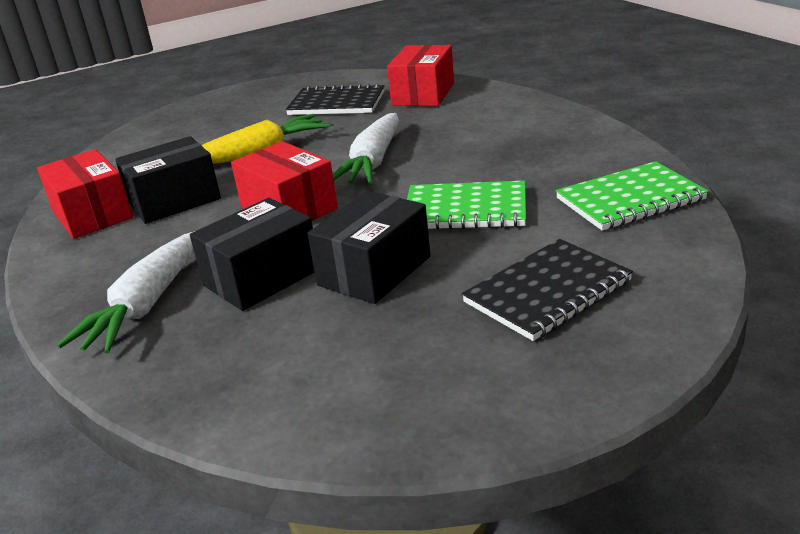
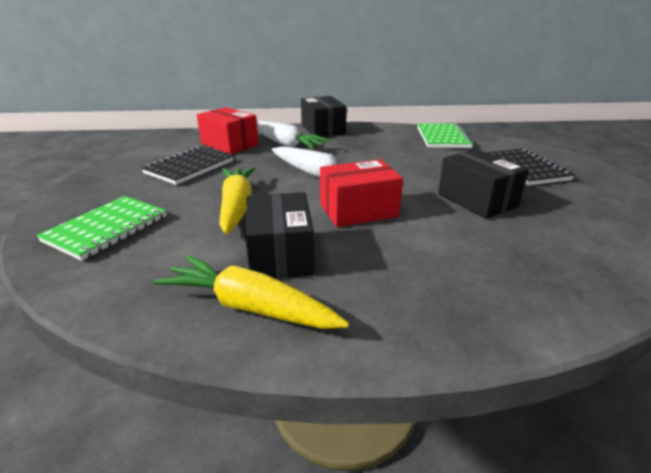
camera: 70 degrees left, 0 degrees up
red box [37,149,133,239] -> yellow carrot [154,255,349,329]
white carrot [57,231,195,354] -> white carrot moved to [257,121,331,149]
black box [190,198,314,311] -> black box moved to [301,96,347,137]
green notebook [407,181,526,230] -> green notebook moved to [36,196,167,261]

